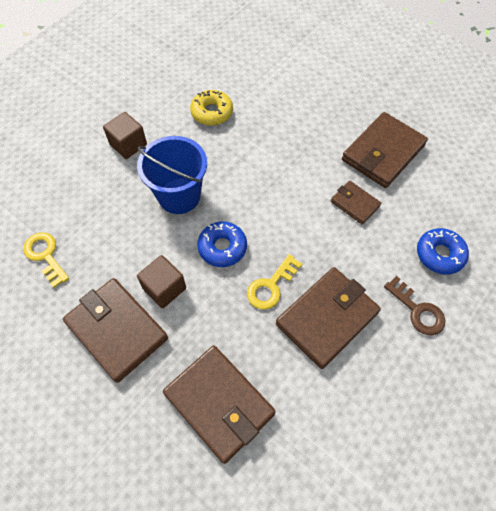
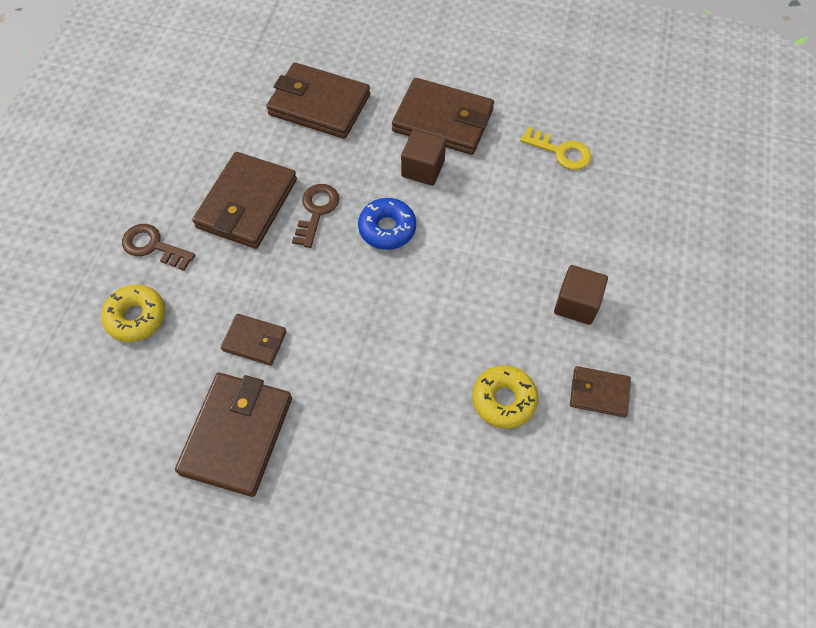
camera: 155 degrees right, 0 degrees up
blue bucket [137,136,207,214] -> none
yellow key [247,254,302,310] -> brown key [292,184,339,248]
blue donut [417,228,469,275] -> yellow donut [101,285,165,342]
none -> brown wallet [570,366,631,417]

